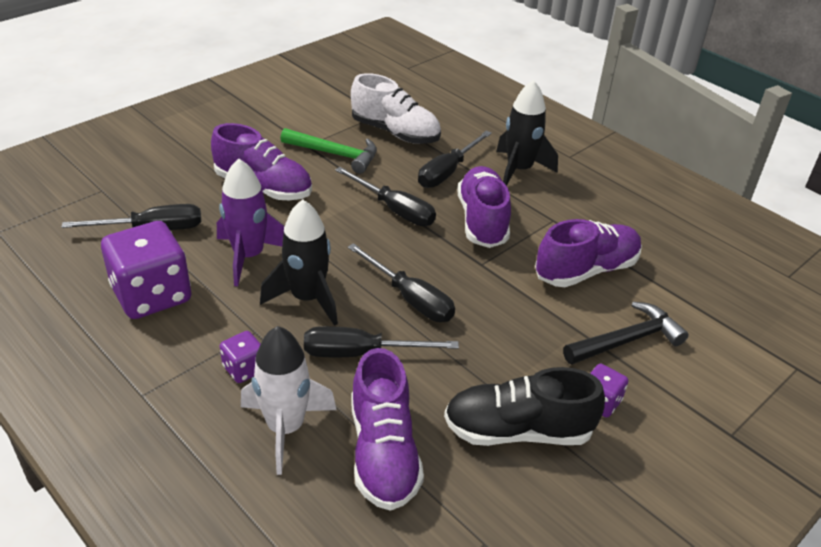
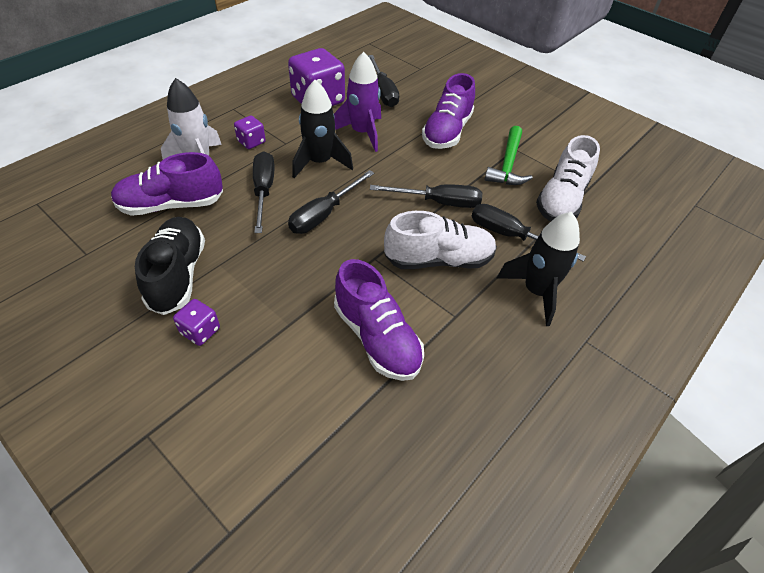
camera: 85 degrees right, 10 degrees up
black screwdriver [335,167,436,226] -> black screwdriver turned 120 degrees counterclockwise [370,184,482,208]
purple shoe [457,166,511,248] -> white shoe [384,211,497,269]
black hammer [563,302,689,364] -> none

